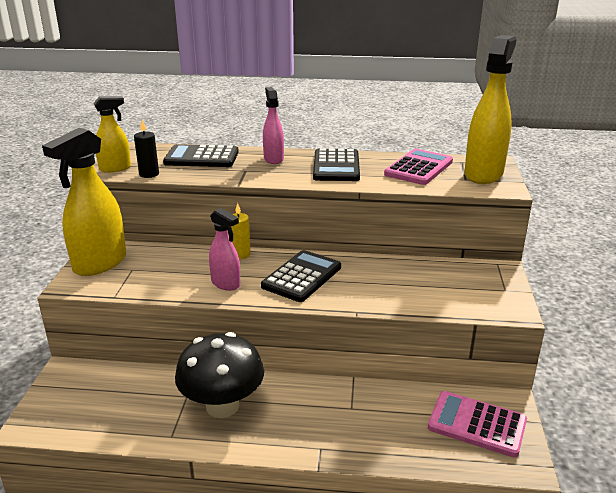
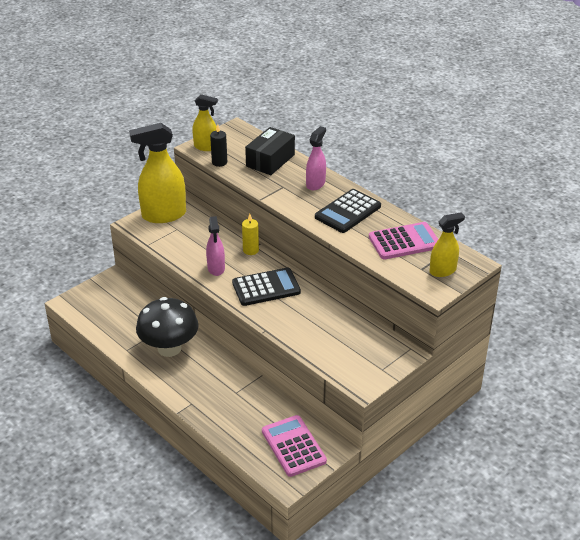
camera: 40 degrees right, 10 degrees up
black calculator [163,144,239,167] -> black box [245,127,295,175]
yellow spray bottle [464,35,517,184] -> yellow spray bottle [430,212,465,277], size x0.56

